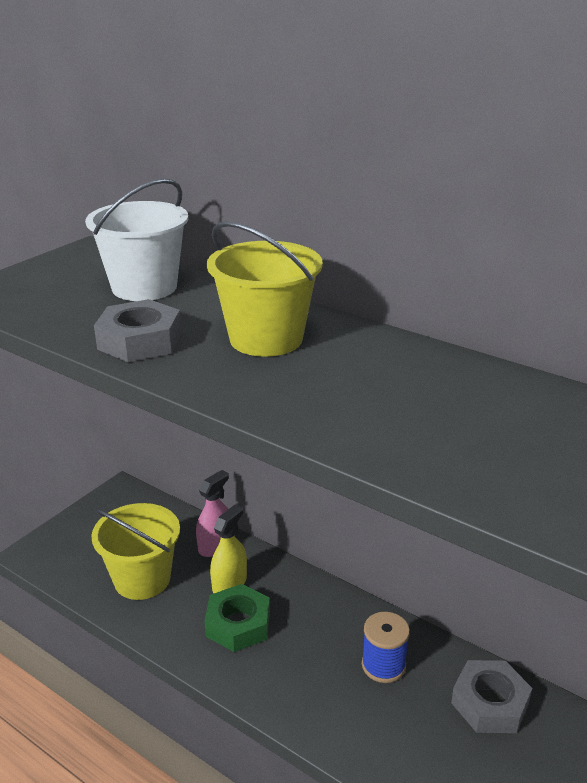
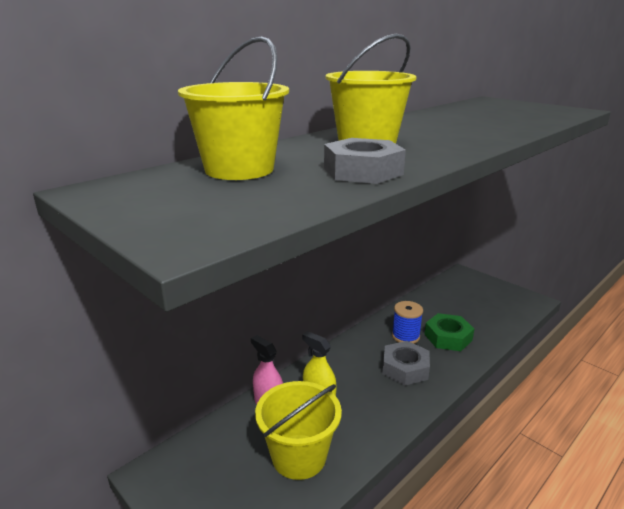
camera: 80 degrees left, 5 degrees down
white bucket [85,178,188,301] -> yellow bucket [178,36,289,180]
green nut [205,584,270,652] -> green nut moved to [424,313,474,351]
grey nut [451,660,532,733] -> grey nut moved to [382,341,430,386]

